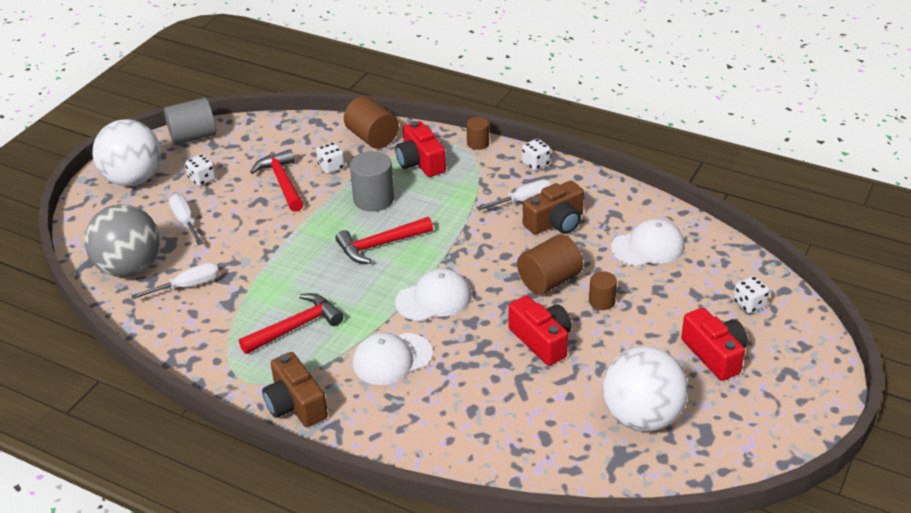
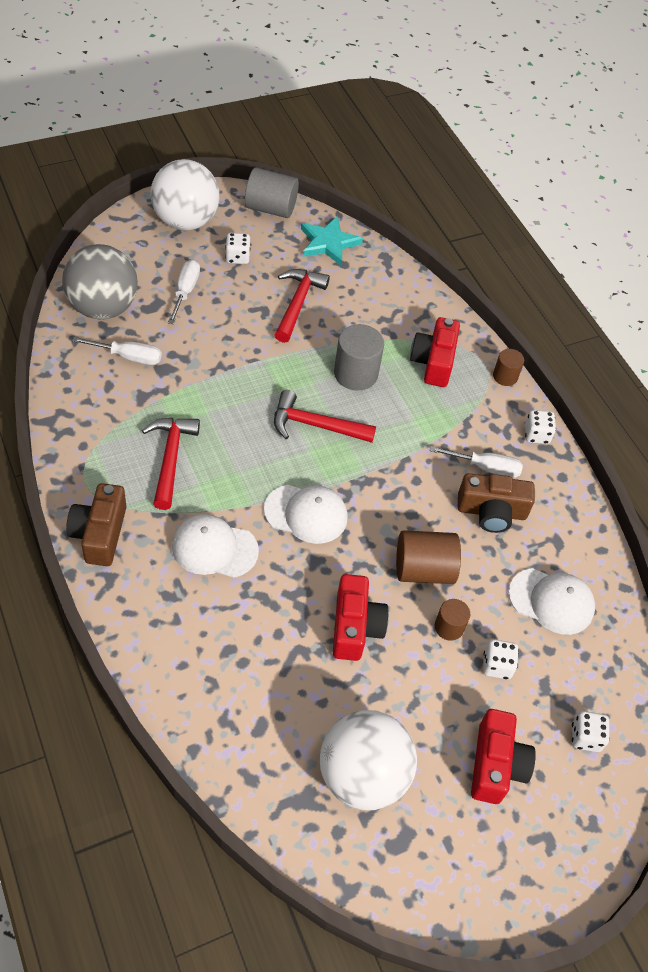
camera: 30 degrees right, 15 degrees up
red hammer [239,293,343,354] -> red hammer turned 90 degrees counterclockwise [142,418,200,510]
white dice [316,142,345,174] -> white dice moved to [483,639,519,679]
brown cylinder [344,96,399,149] -> none
none -> turquoise star [301,216,363,266]

